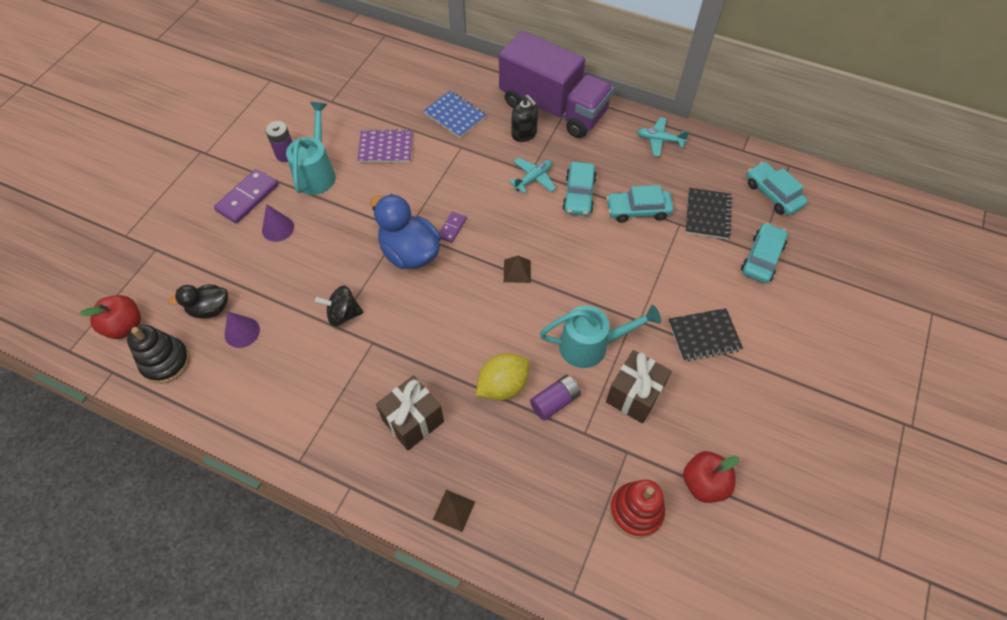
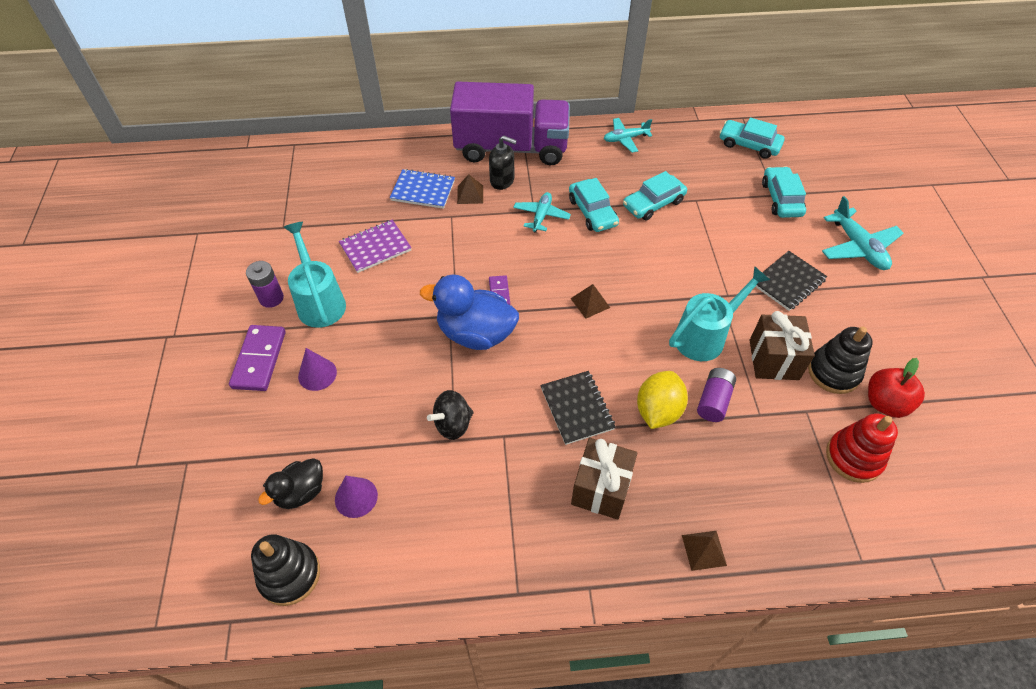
camera: 30 degrees left, 5 degrees down
red apple [80,295,141,339] -> none
black notebook [685,188,732,240] -> black notebook moved to [541,371,616,445]
none -> brown pyramid [457,174,483,204]
none -> black stacking toy [808,327,873,394]
none -> turquoise plane [822,196,904,270]

